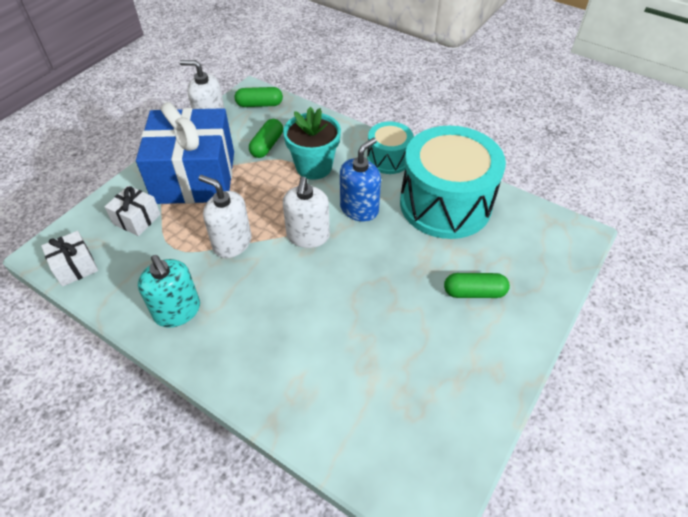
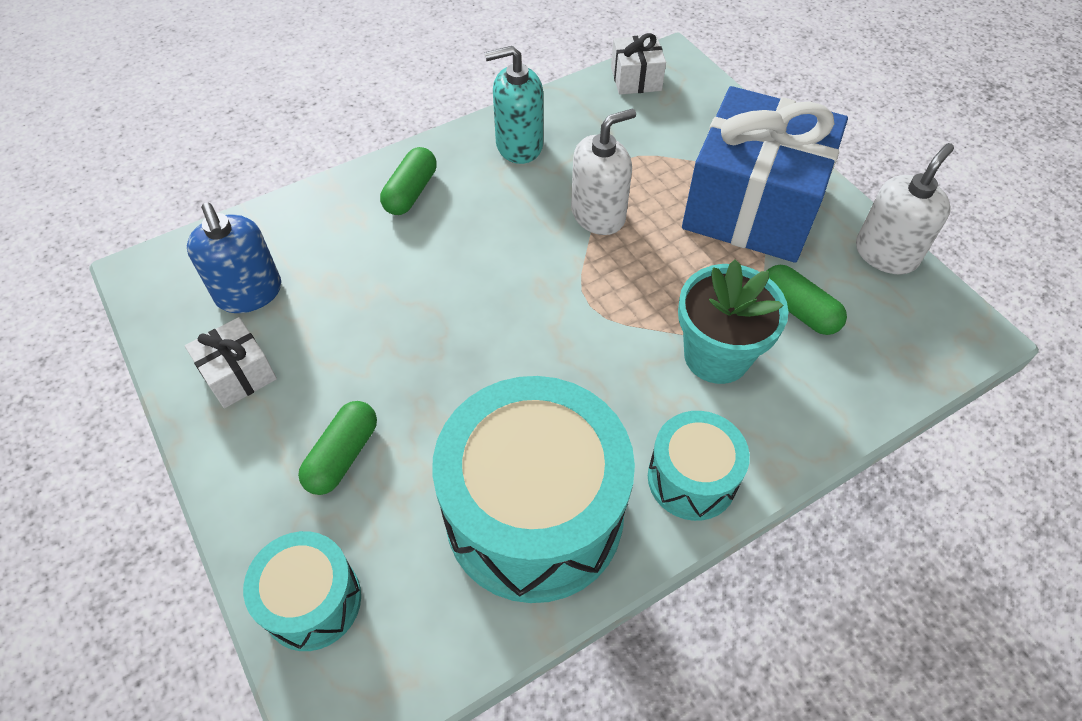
camera: 115 degrees right, 5 degrees up
white gift [105,186,161,236] -> white gift moved to [185,317,277,408]
green capsule [235,87,283,107] -> green capsule moved to [380,147,437,215]
white soap dispenser [283,176,330,248] -> none
blue soap dispenser [340,138,381,222] -> blue soap dispenser moved to [187,203,281,313]
none -> turquoise drum [243,531,361,651]

